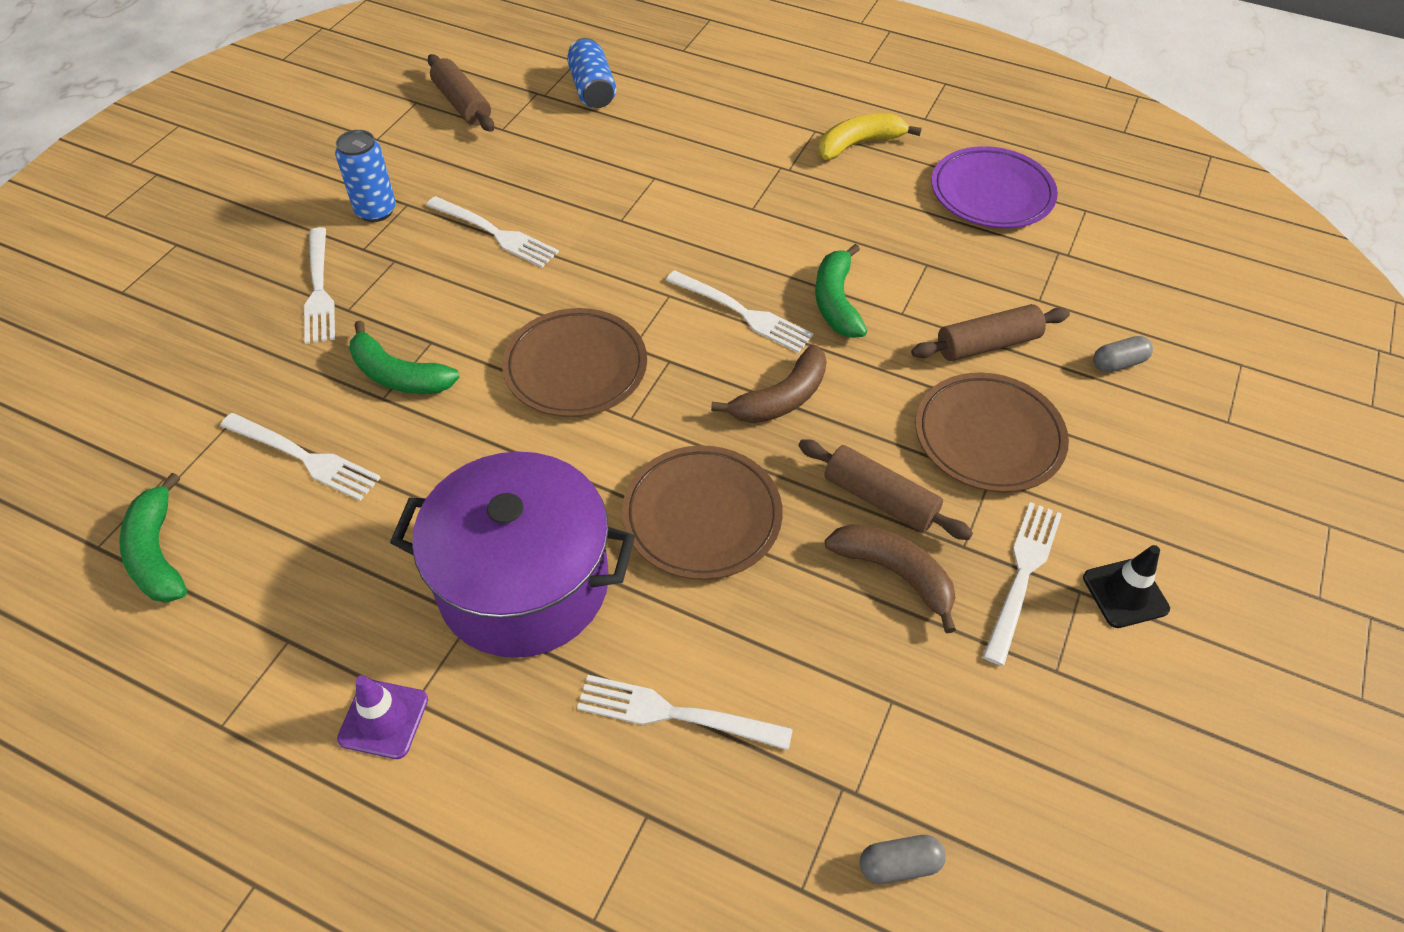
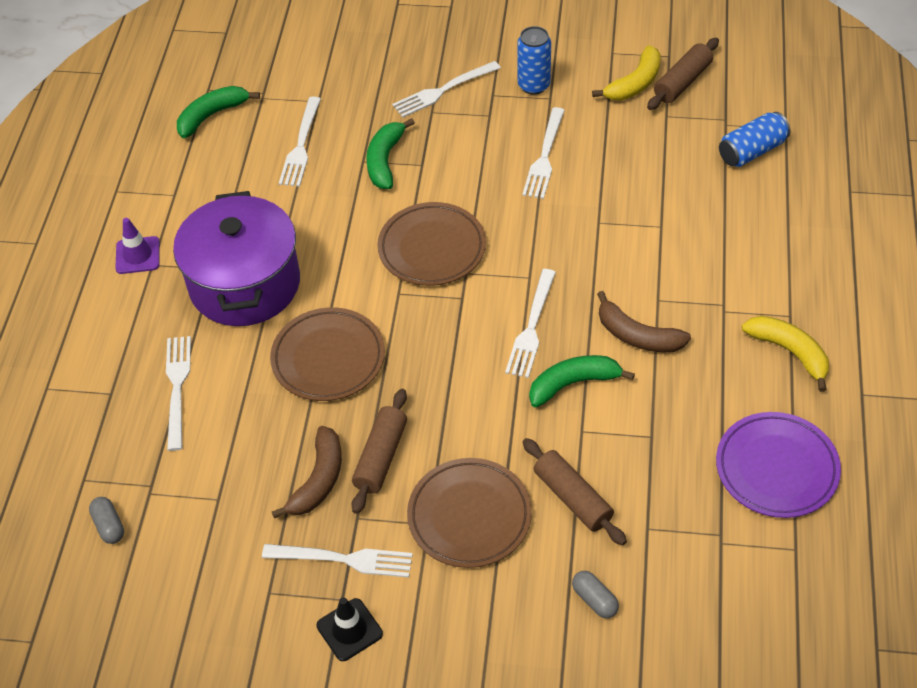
camera: 75 degrees right, 0 degrees up
brown banana [711,345,827,423] -> brown banana moved to [597,291,691,352]
none -> yellow banana [592,45,661,101]

